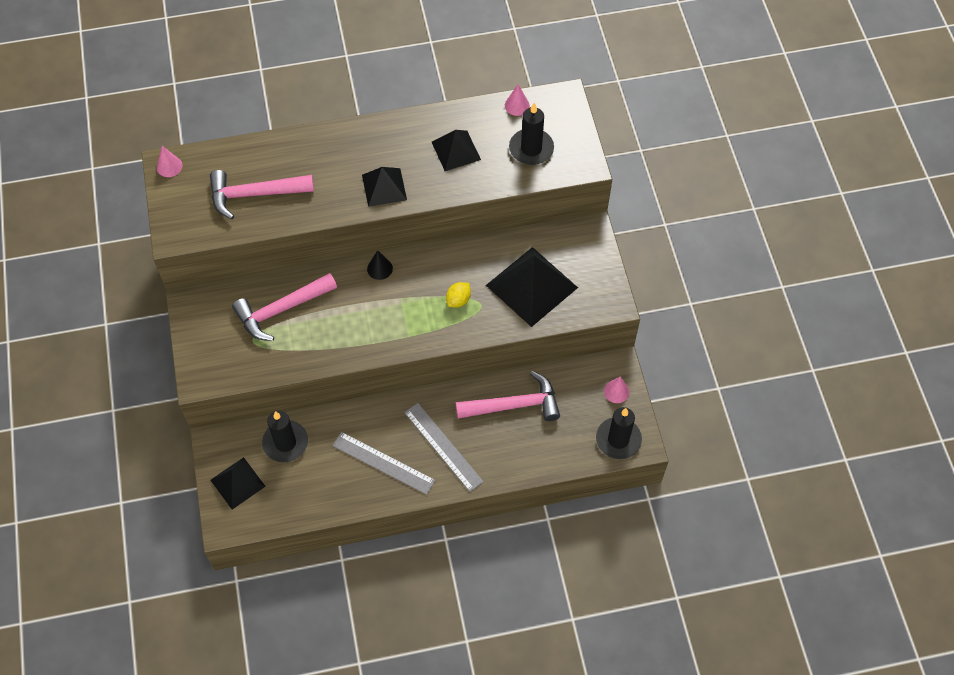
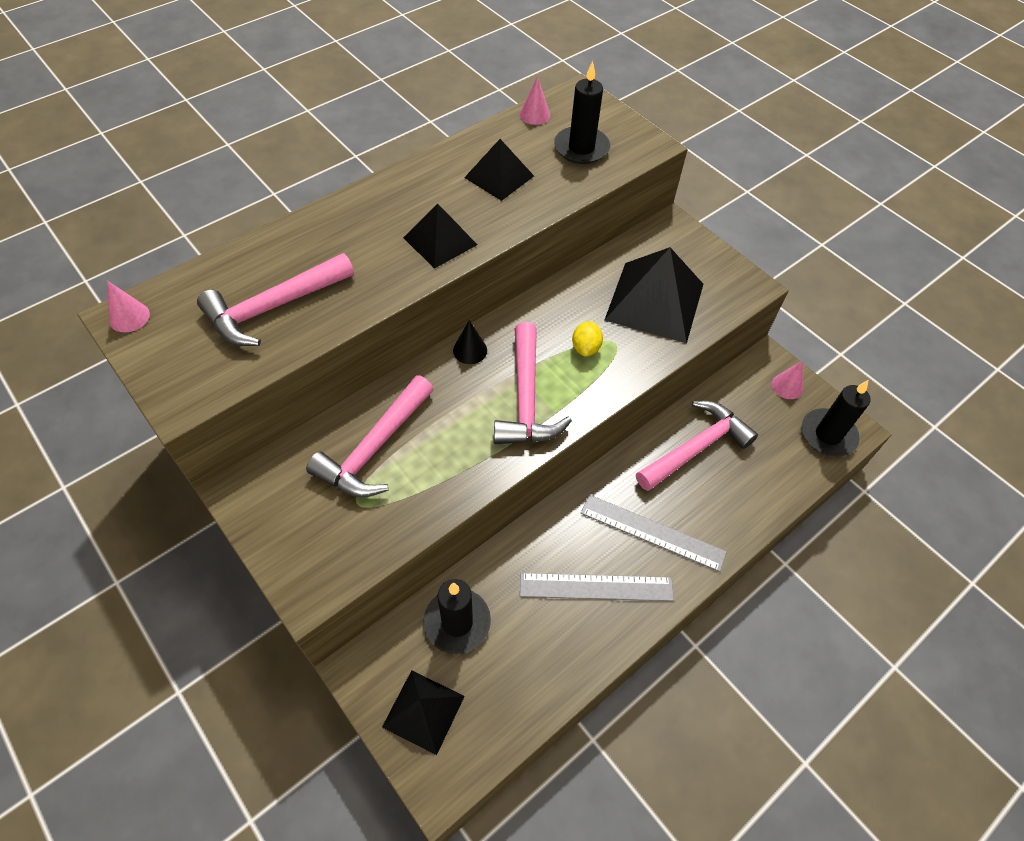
camera: 30 degrees left, 5 degrees down
none -> pink hammer [494,322,572,444]

